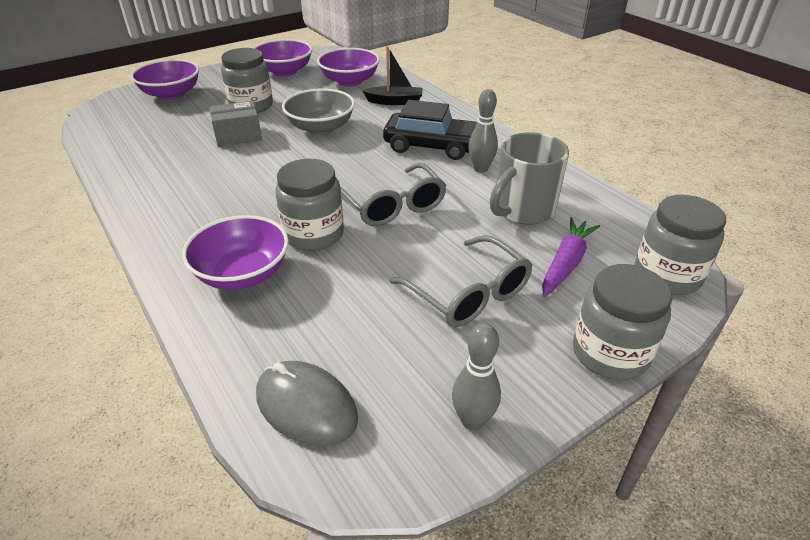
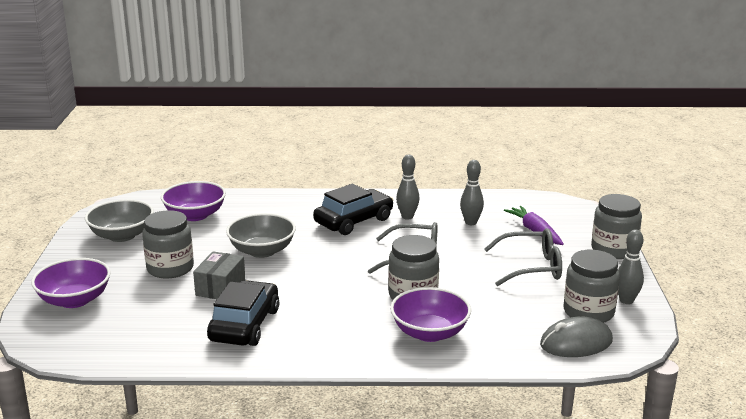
camera: 55 degrees left, 15 degrees down
purple bowl [254,39,312,77] -> grey bowl [85,199,154,242]
black boat [362,46,422,105] -> none
grey mug [490,132,569,225] -> grey bowling pin [460,160,484,225]
grey jar [635,195,726,295] -> grey jar moved to [564,250,620,323]
none -> black car [207,280,279,346]

